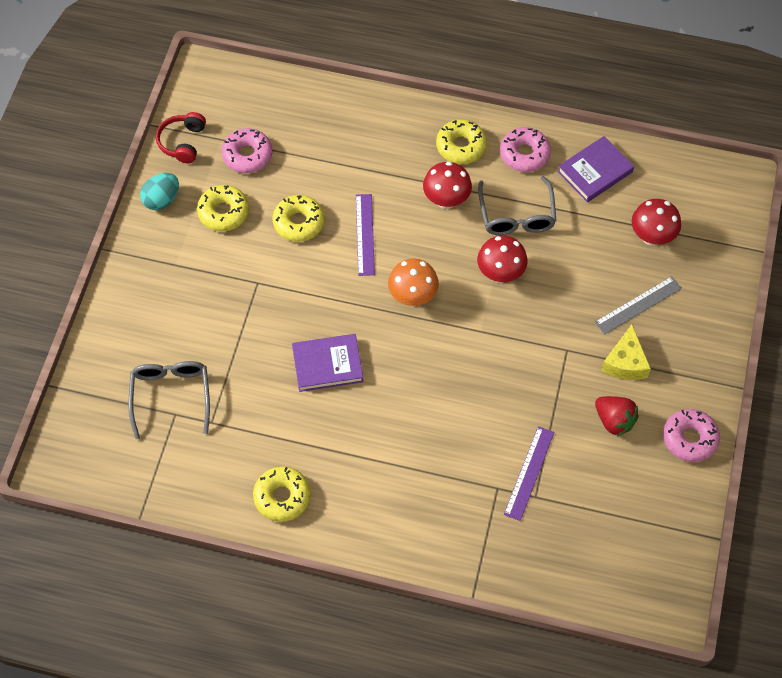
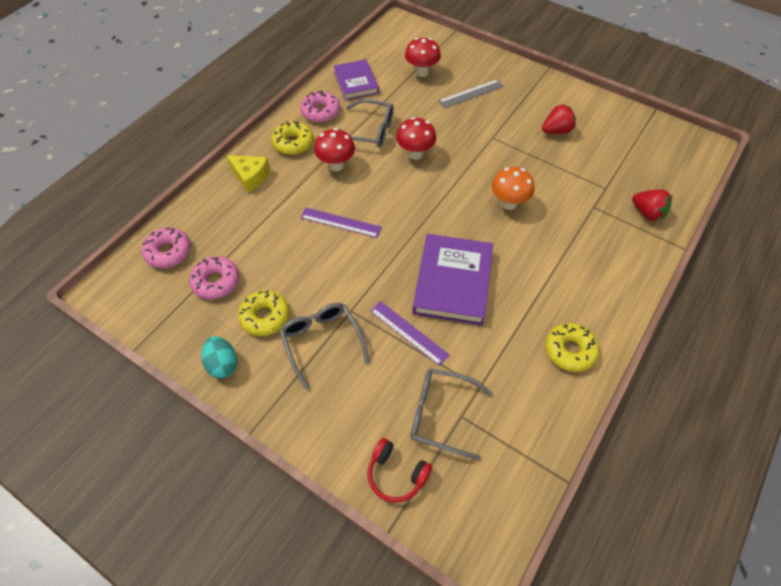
camera: 70 degrees left, 5 degrees down
red headphones [156,112,206,164] -> red headphones moved to [367,438,432,503]
yellow donut [273,195,325,242] -> none
purple book [292,334,363,392] -> purple book [412,234,493,325], size x1.55
orange mushroom [388,259,439,306] -> orange mushroom moved to [492,167,535,210]
purple ruler [504,426,554,521] -> purple ruler moved to [370,301,450,366]
grey ruler [595,276,682,335] -> grey ruler turned 75 degrees clockwise [439,79,504,108]
yellow cheese [601,324,651,380] -> yellow cheese moved to [227,155,270,193]
pink donut [663,409,720,462] -> pink donut moved to [142,228,191,268]
none -> grey glasses [279,303,370,390]
none -> red strawberry [632,189,672,221]

